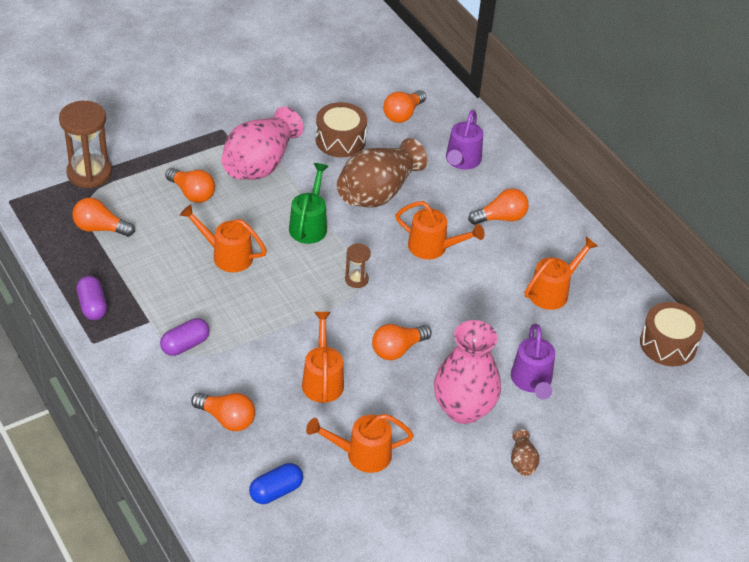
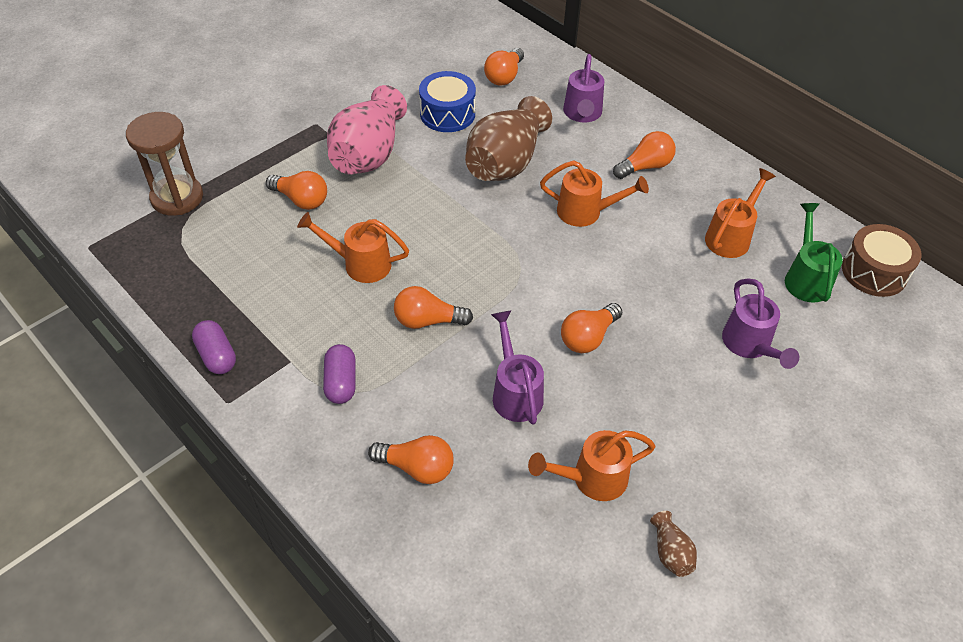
camera: 10 degrees left, 5 degrees up
orange light bulb [73,198,135,237] -> orange light bulb moved to [394,286,473,329]
purple capsule [160,318,210,356] -> purple capsule turned 45 degrees counterclockwise [323,344,356,404]
blue capsule [249,463,303,504] -> none
green watering can [289,163,329,244] -> green watering can moved to [785,203,843,303]
orange watering can [302,312,344,403] -> purple watering can [491,311,544,424]
brown drum [316,102,367,157] -> blue drum [419,71,476,132]
brown hourglass [345,243,371,288] -> none
pink vase [434,320,501,424] -> none
brown vase [511,430,540,476] -> brown vase moved to [650,511,697,577]

